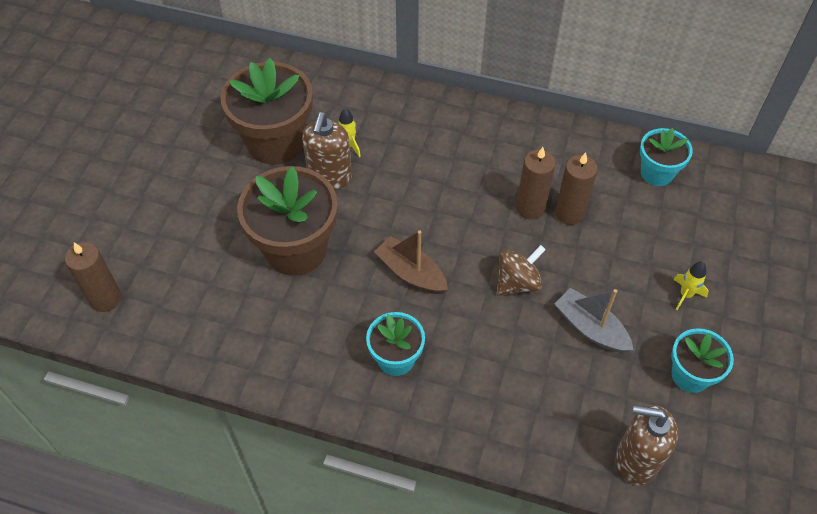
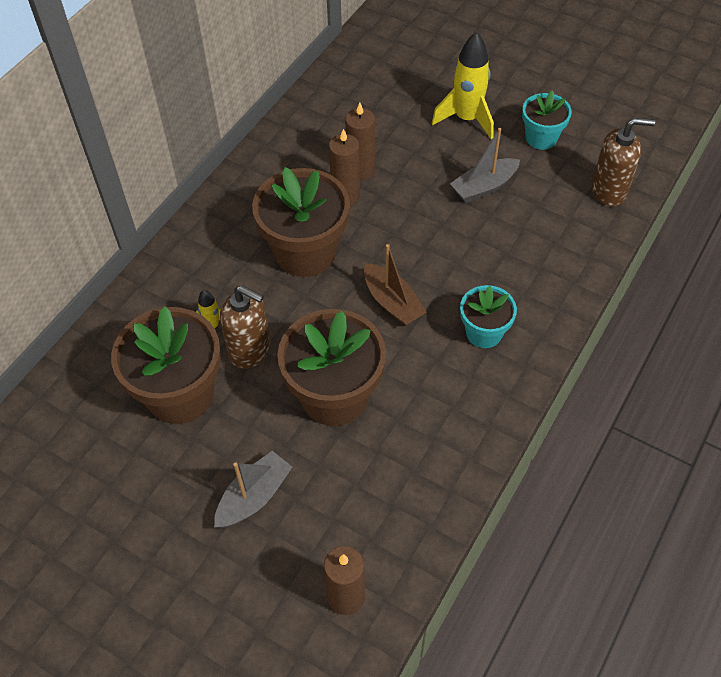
camera: 75 degrees left, 0 degrees up
brown boat [374,231,448,294] -> brown boat turned 90 degrees counterclockwise [364,244,427,326]
brown spinning top [497,245,546,296] -> none
brown soap dispenser [616,405,678,486] -> brown soap dispenser turned 120 degrees counterclockwise [591,118,655,207]
turquoise flower pot [640,128,693,186] -> none
yellow rocket [673,261,709,310] -> yellow rocket [432,32,494,139], size x2.00
none -> grey boat [214,451,292,528]
none -> brown flower pot [252,167,350,277]

